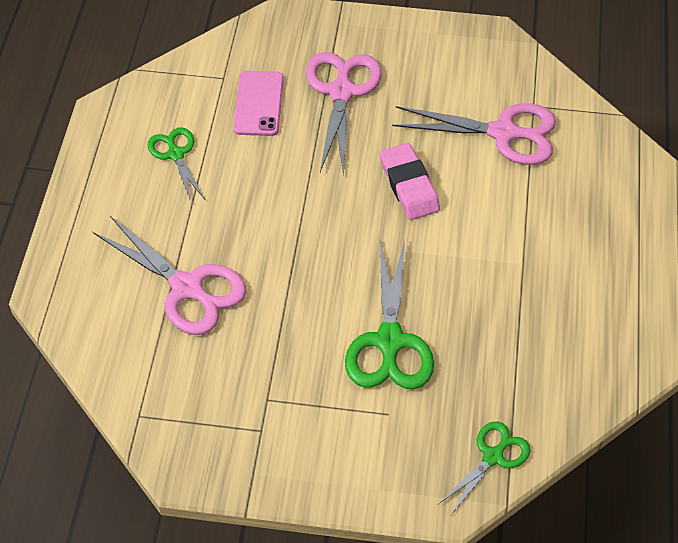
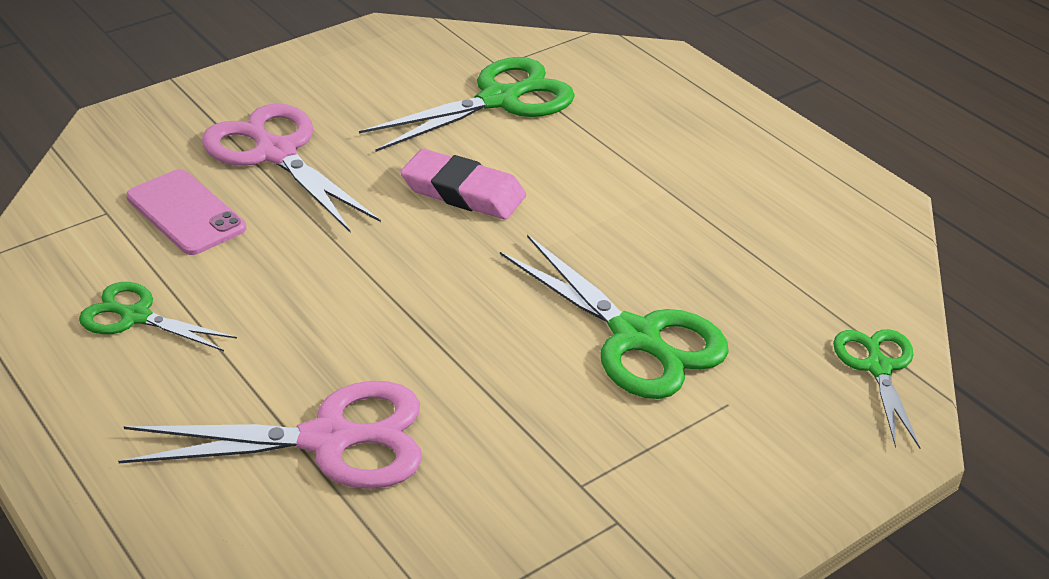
camera: 45 degrees left, 15 degrees down
pink scissors [392,103,556,165] -> green scissors [359,57,575,152]

